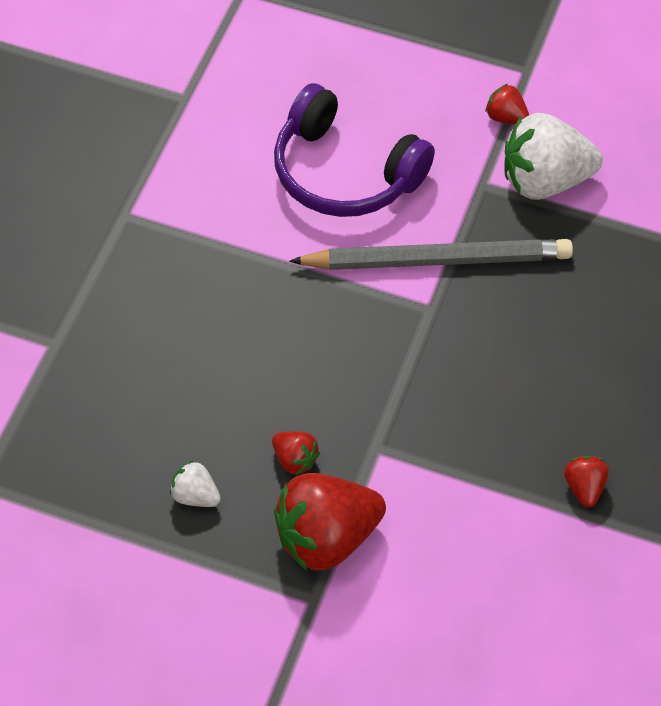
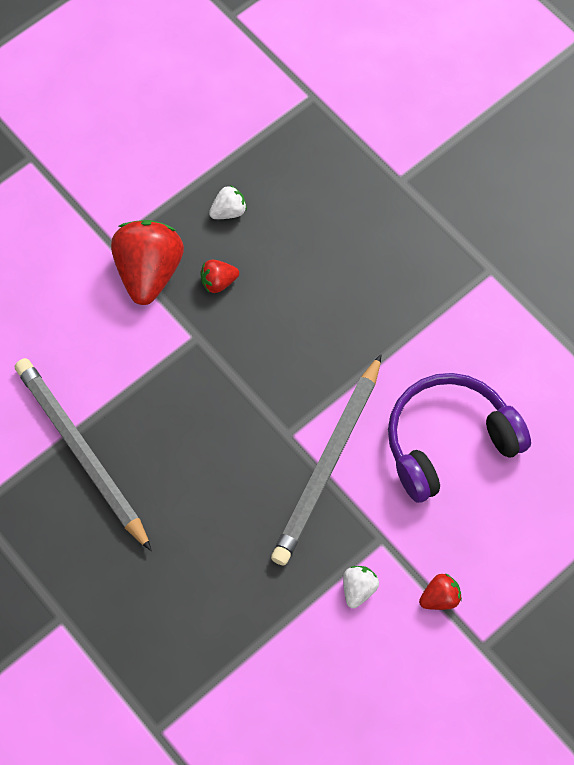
camera: 120 degrees right, 10 degrees up
white strawberry [504,113,603,200] -> white strawberry [343,566,379,608], size x0.47
red strawberry [564,456,609,507] -> grey pencil [15,358,152,551]

